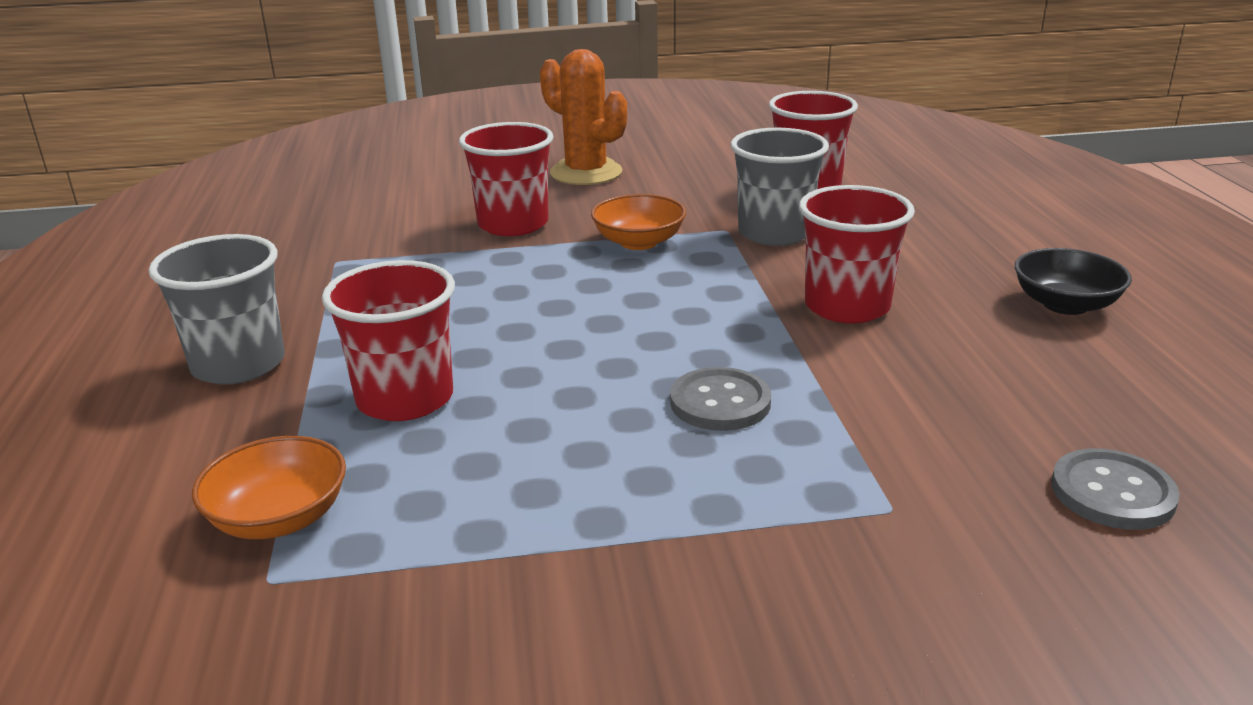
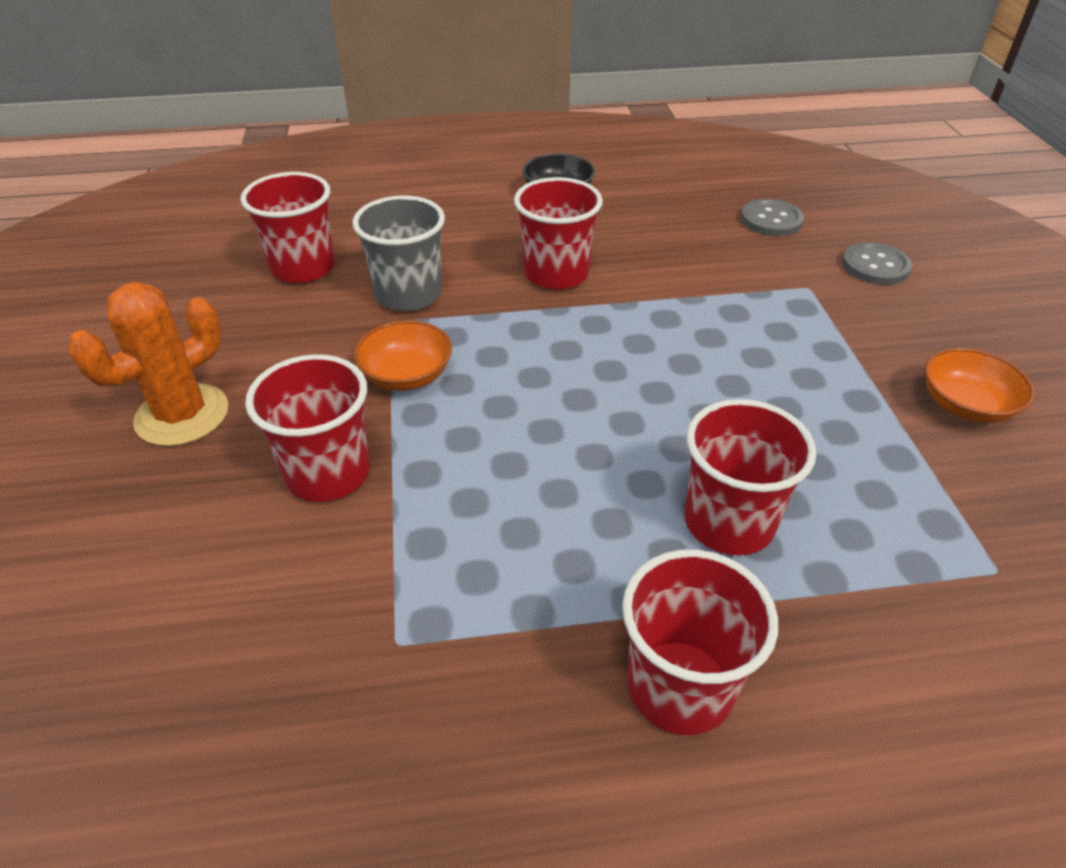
camera: 90 degrees left, 15 degrees up
grey cup [149,234,285,385] -> red cup [622,549,778,735]
orange bowl [192,436,346,539] -> orange bowl moved to [925,348,1034,423]
grey button [670,367,771,431] -> grey button moved to [842,242,912,285]

